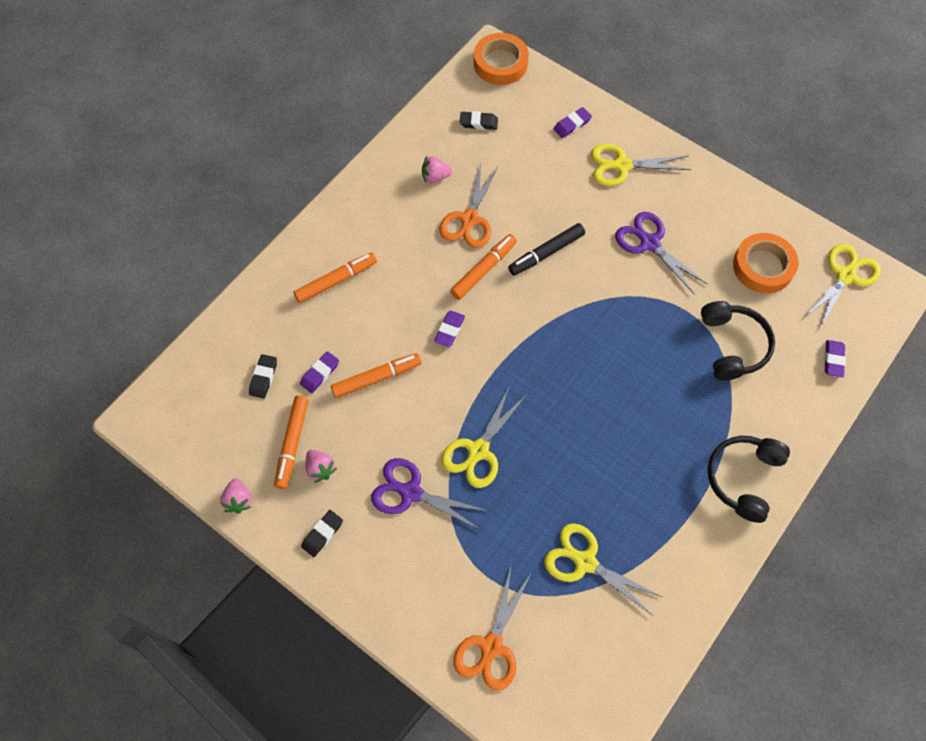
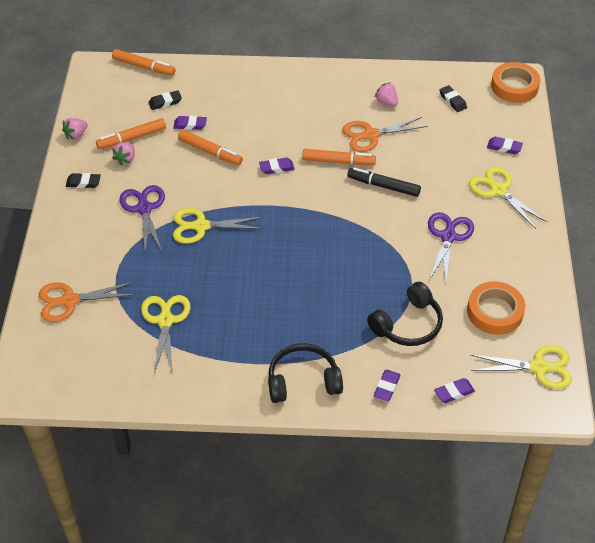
camera: 55 degrees right, 15 degrees down
orange marker [294,253,377,303] -> orange marker moved to [112,49,176,76]
none -> purple eraser [374,370,401,401]

